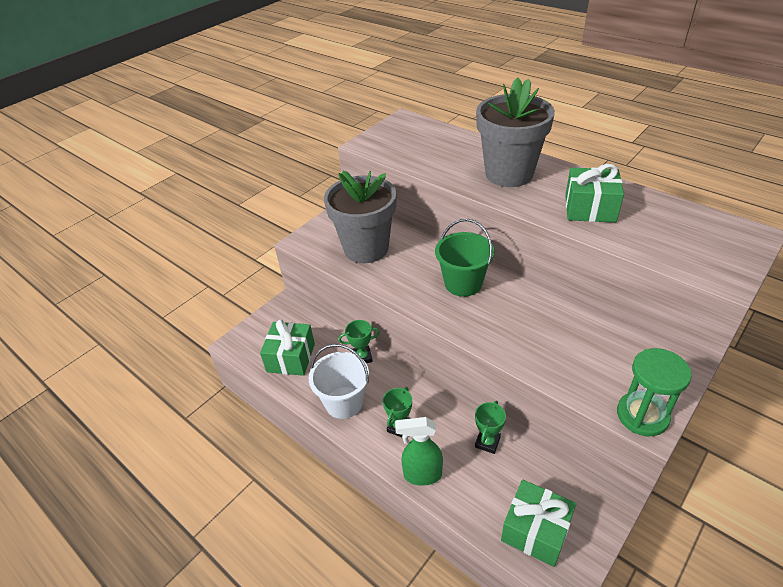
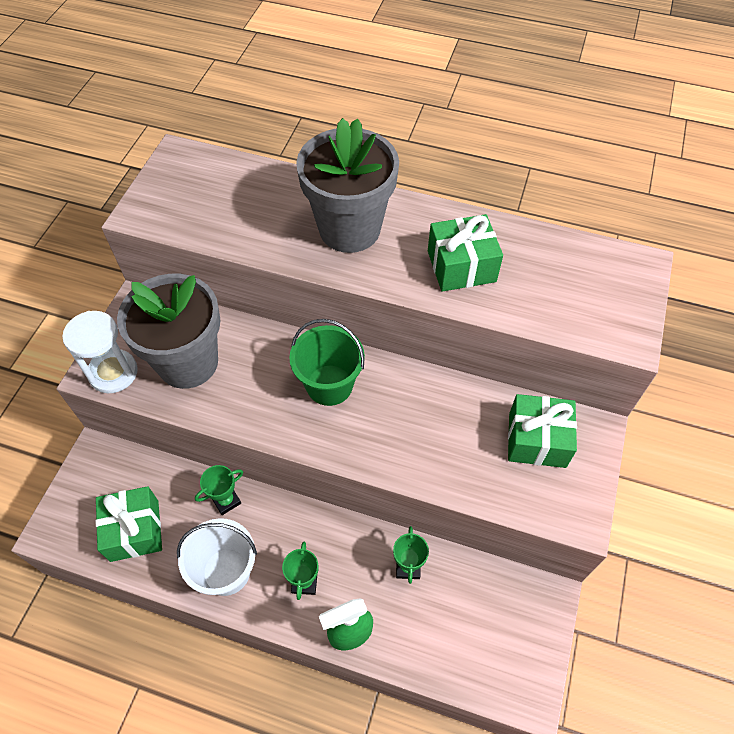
camera: 25 degrees left, 15 degrees up
green gift [501,480,576,567] -> green gift moved to [508,394,577,468]
green hourglass [617,348,692,436] -> none
none -> white hourglass [62,311,138,393]

